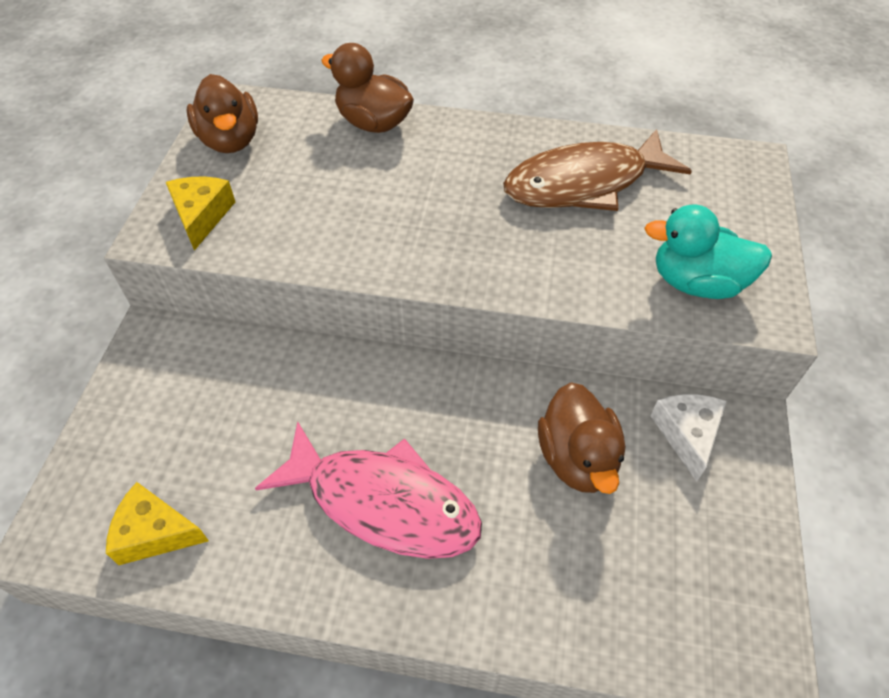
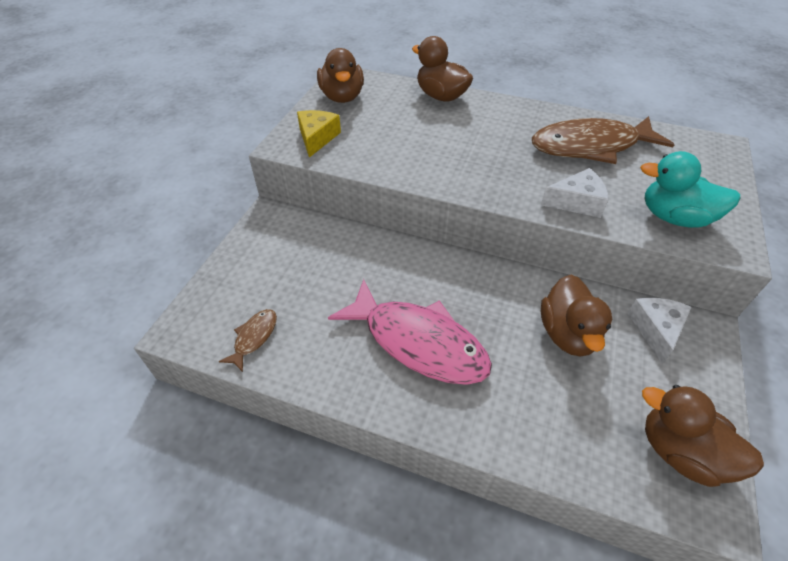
camera: 10 degrees right, 5 degrees down
yellow cheese [106,482,209,565] -> brown fish [219,309,277,372]
none -> white cheese [541,168,608,218]
none -> brown duck [642,385,764,487]

